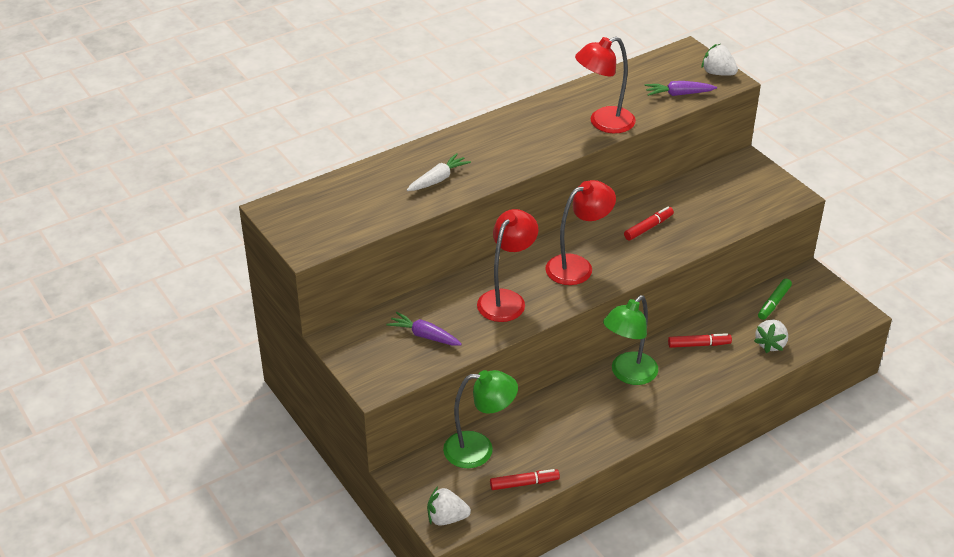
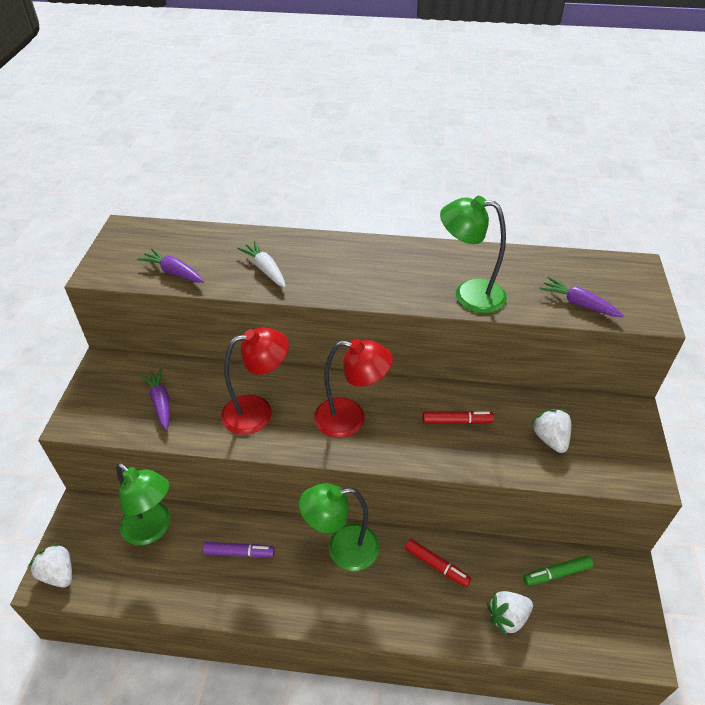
camera: 40 degrees right, 5 degrees up
white carrot [407,153,471,191] -> white carrot turned 120 degrees counterclockwise [237,241,286,288]
red marker [490,469,560,490] -> none
red lamp [575,36,636,133] -> green lamp [440,196,507,313]
white strawberry [701,44,738,76] -> white strawberry moved to [531,409,571,453]
none -> purple carrot [137,248,204,283]
none -> purple marker [203,542,275,558]

